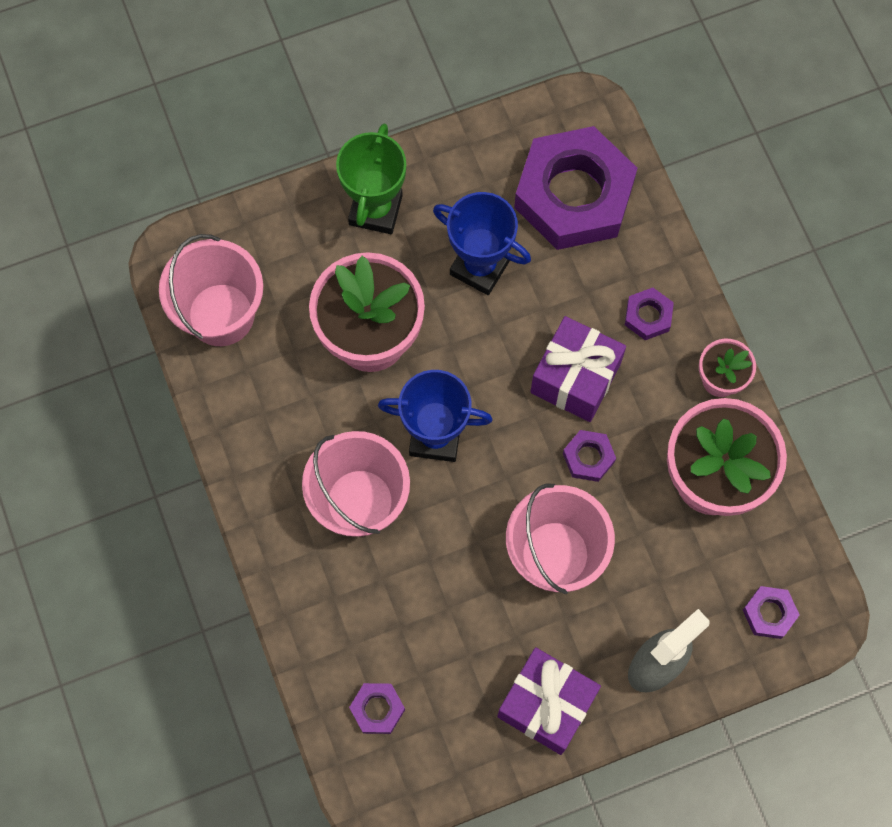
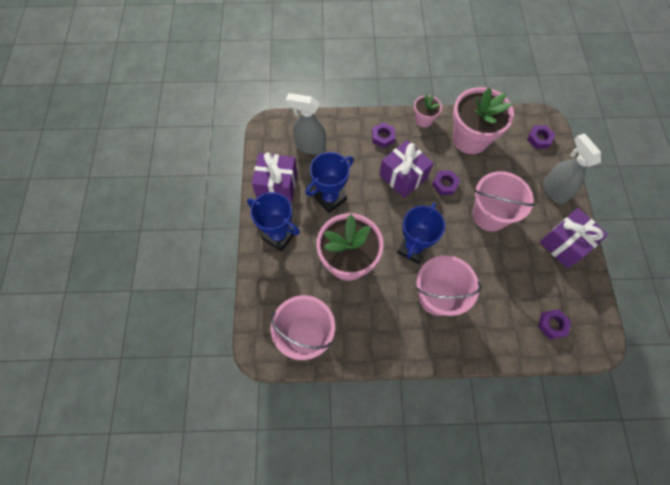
camera: 70 degrees left, 5 degrees down
green trophy [336,124,406,234] -> blue trophy [247,192,300,252]
purple nut [514,126,637,250] -> grey spray bottle [286,93,326,154]
none -> purple gift [252,152,297,202]

